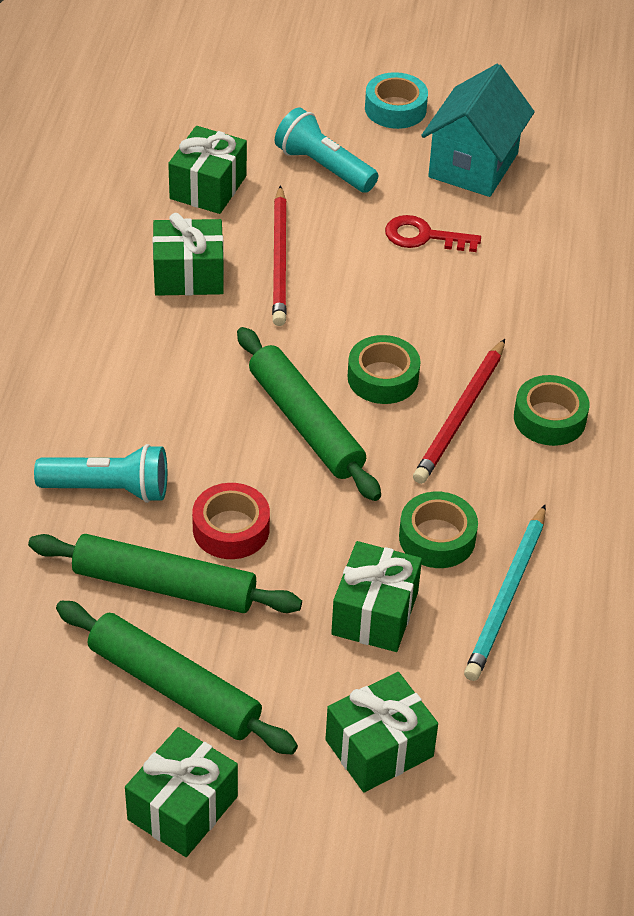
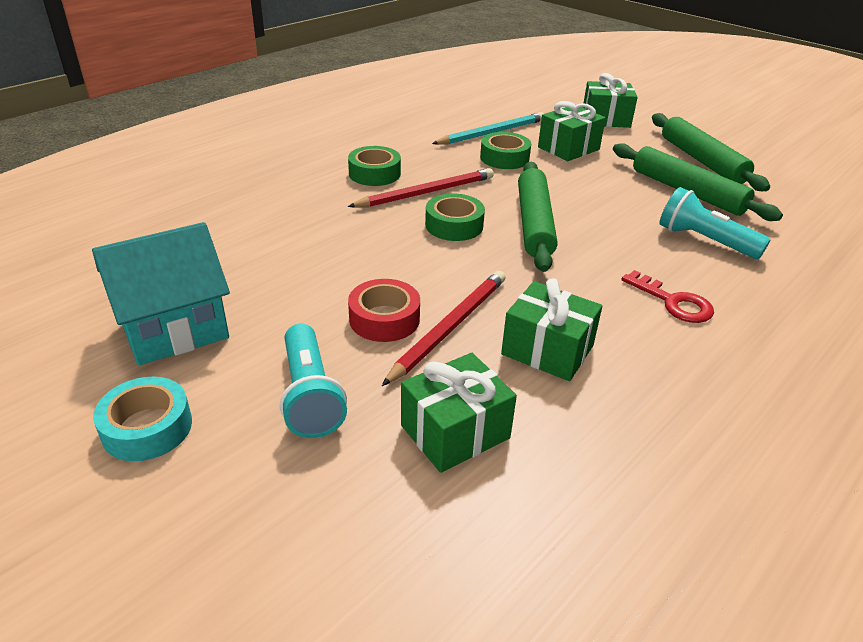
camera: 145 degrees left, 10 degrees down
green gift [125,727,238,857] -> none
red tape [192,483,270,559] -> red tape moved to [348,279,420,342]
red key [385,215,481,252] -> red key moved to [621,270,714,323]

